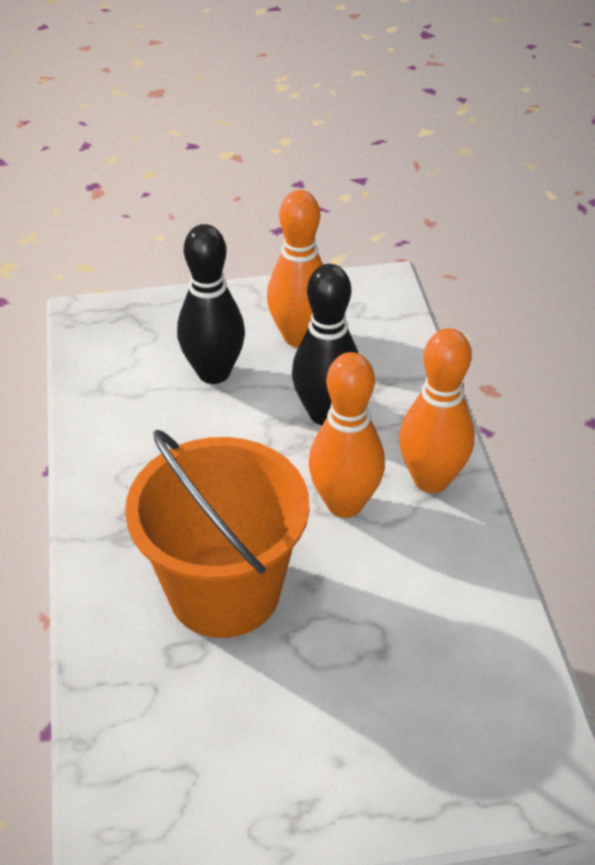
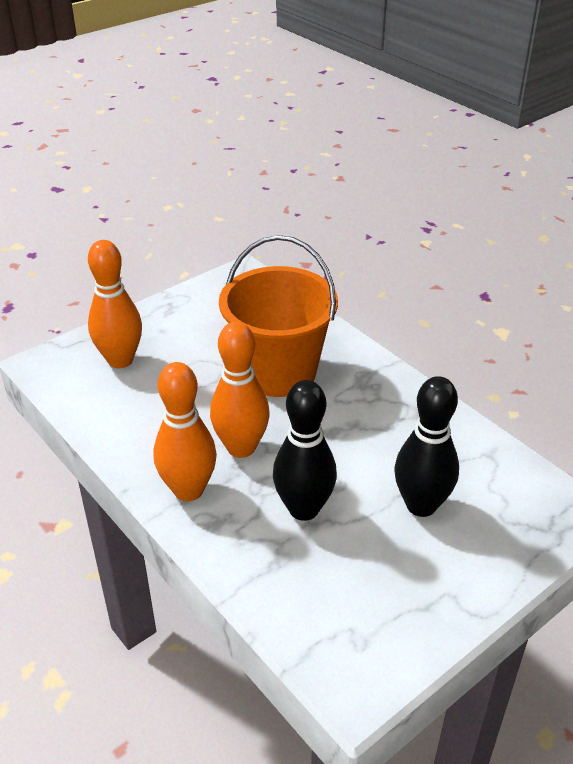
camera: 150 degrees right, 5 degrees down
orange bowling pin [267,190,323,347] -> orange bowling pin moved to [88,240,142,368]

